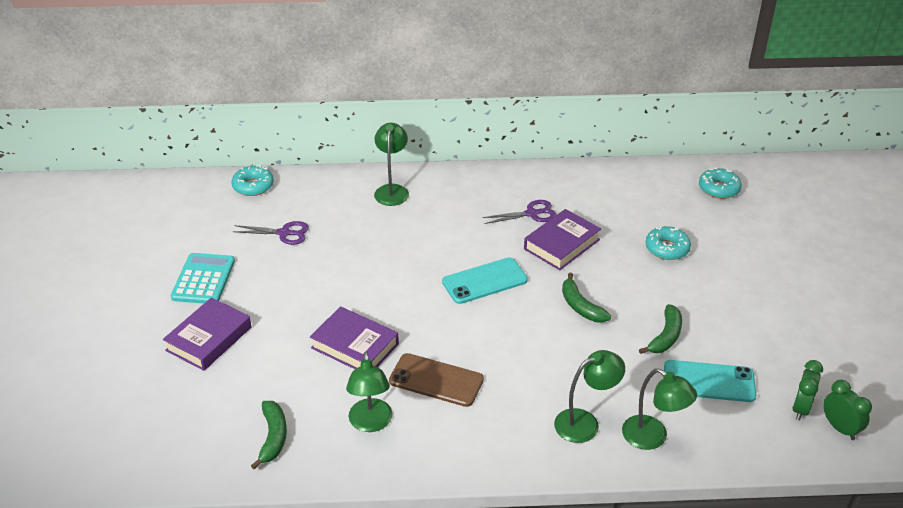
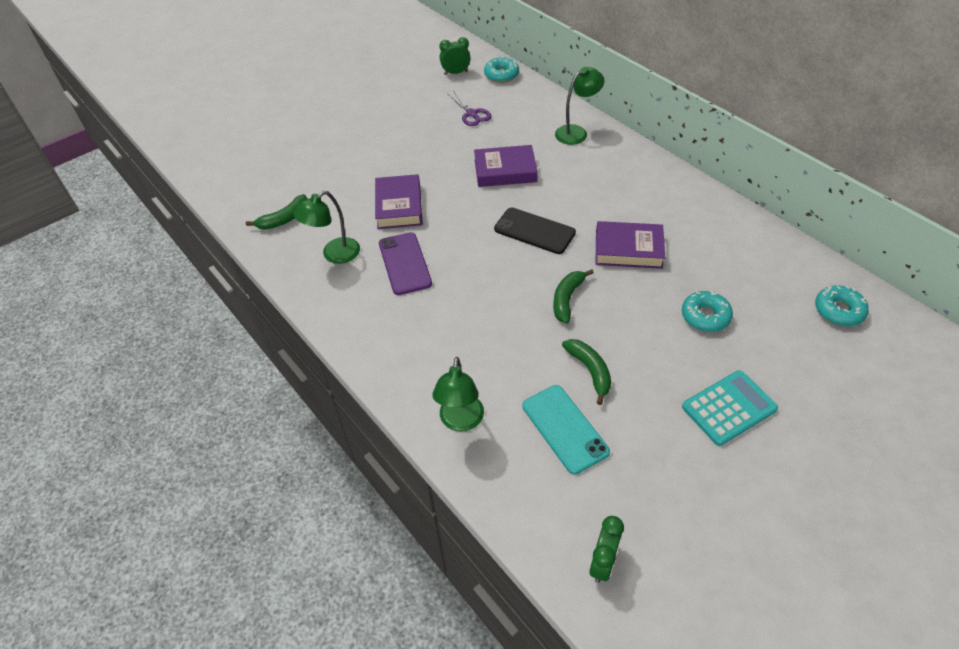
camera: 55 degrees right, 10 degrees up
purple book [163,297,251,371] -> purple book moved to [474,145,538,187]
turquoise calculator [171,253,235,303] -> turquoise calculator moved to [682,370,778,446]
brown phone [389,353,484,407] -> purple phone [379,232,432,295]
turquoise phone [442,257,528,304] -> black phone [494,207,576,254]
purple scissors [482,200,557,224] -> none
green lamp [554,350,625,443] -> none
green banana [639,304,682,354] -> green banana turned 105 degrees counterclockwise [562,339,611,405]
green clock [792,360,823,421] -> green clock moved to [439,37,471,75]

